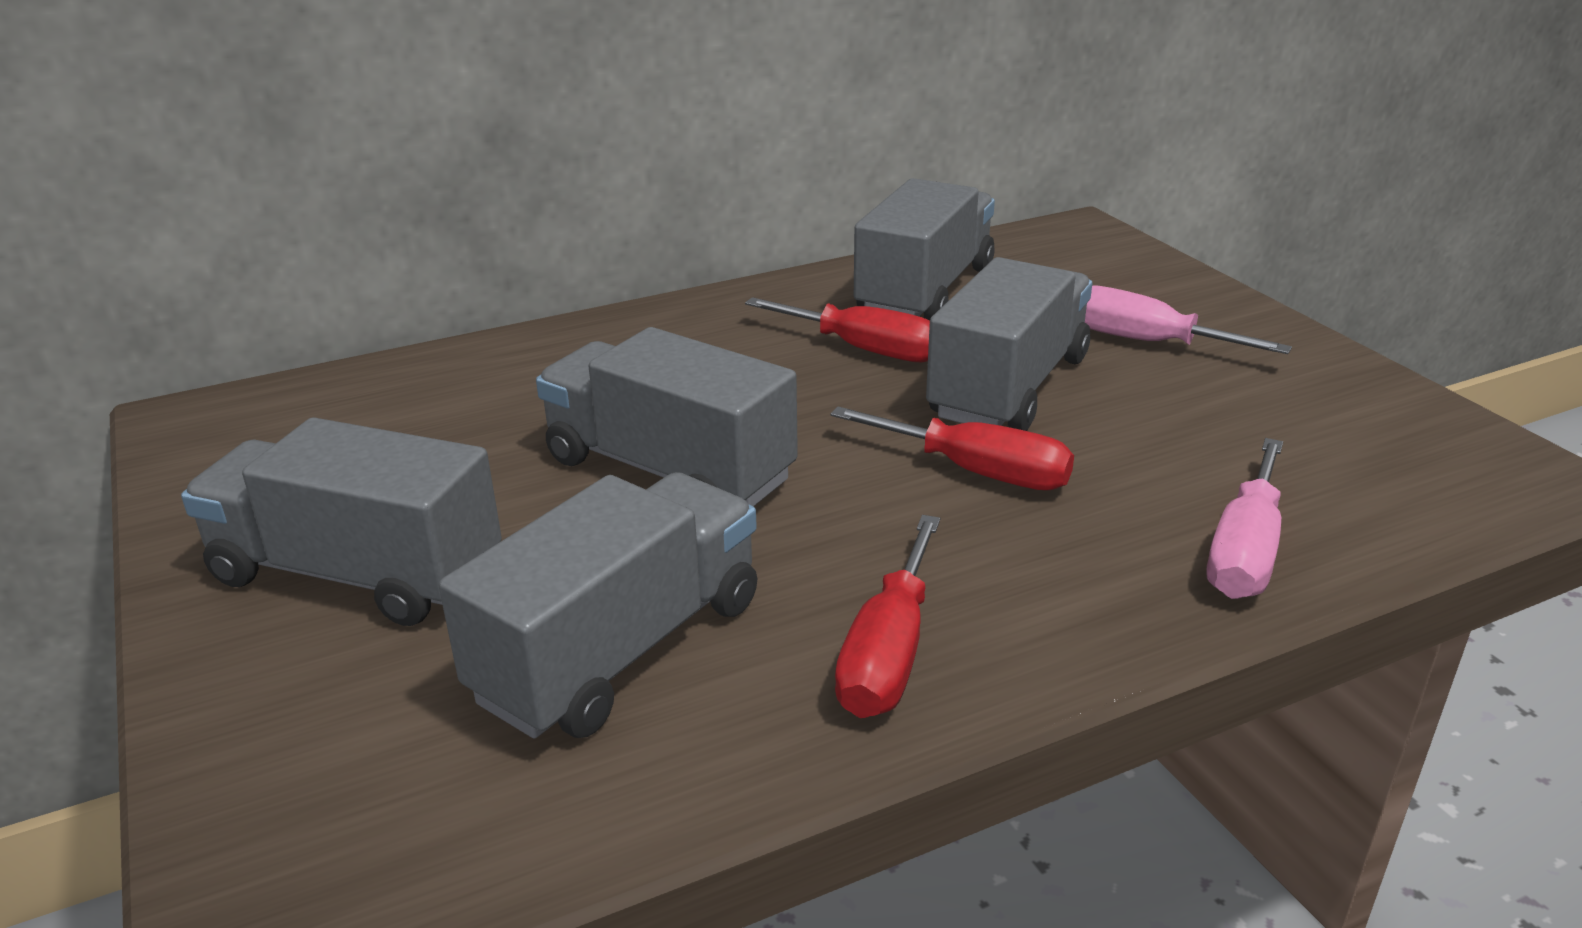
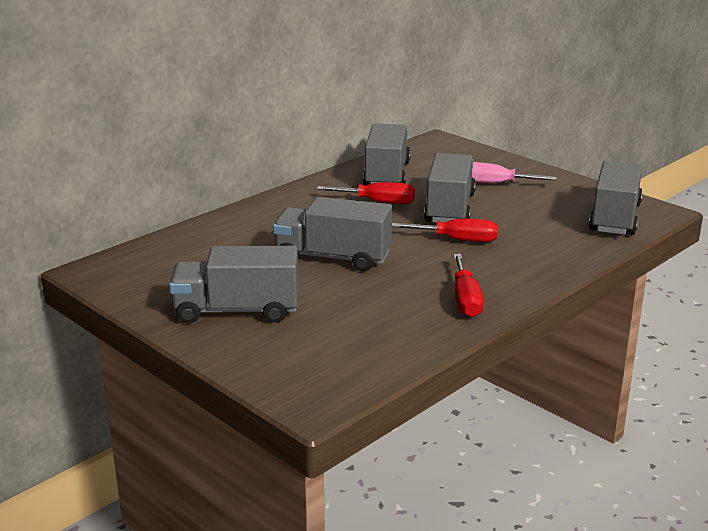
camera: 20 degrees left, 5 degrees down
grey truck [439,472,757,739] -> grey truck moved to [589,161,643,235]
pink screwdriver [1207,438,1283,599] -> none

